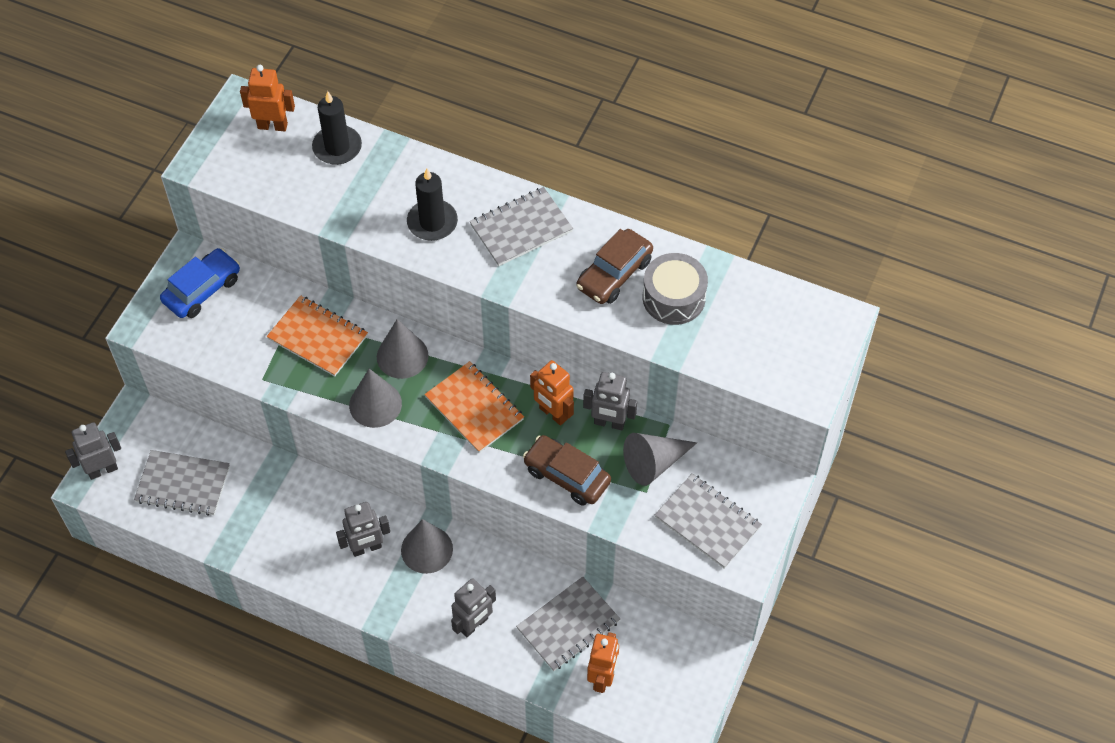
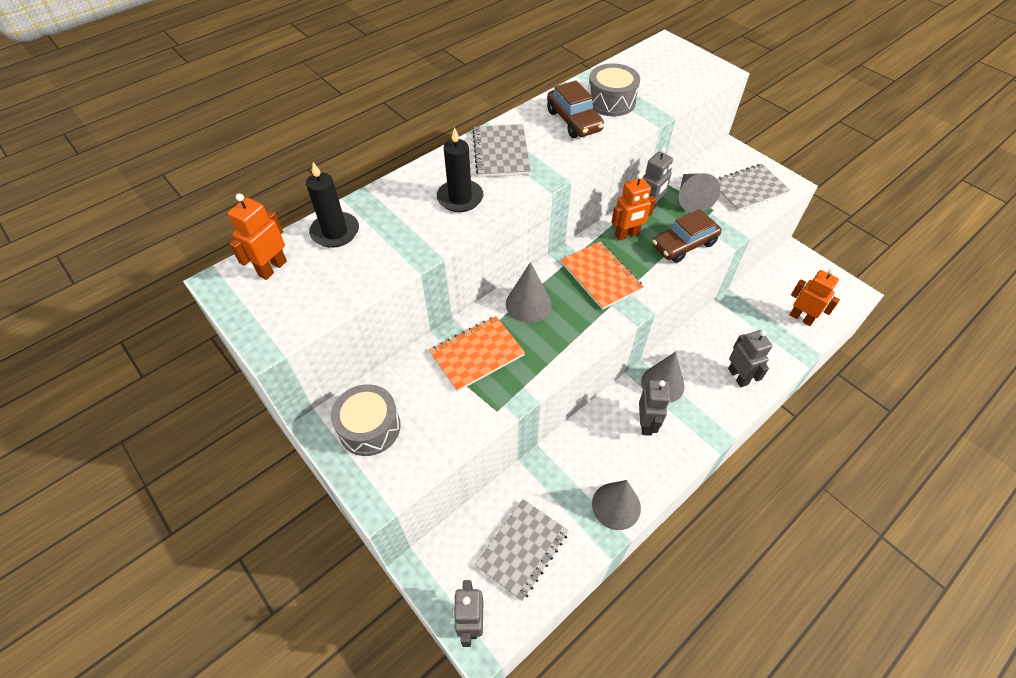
camera: 65 degrees left, 5 degrees down
blue car [160,248,240,318] -> grey drum [331,384,401,456]
grey cone [349,368,402,428] -> grey cone moved to [592,480,641,530]
orange notebook [424,361,524,453] -> orange notebook turned 75 degrees clockwise [561,241,644,310]
grey notebook [516,577,620,671] -> none

